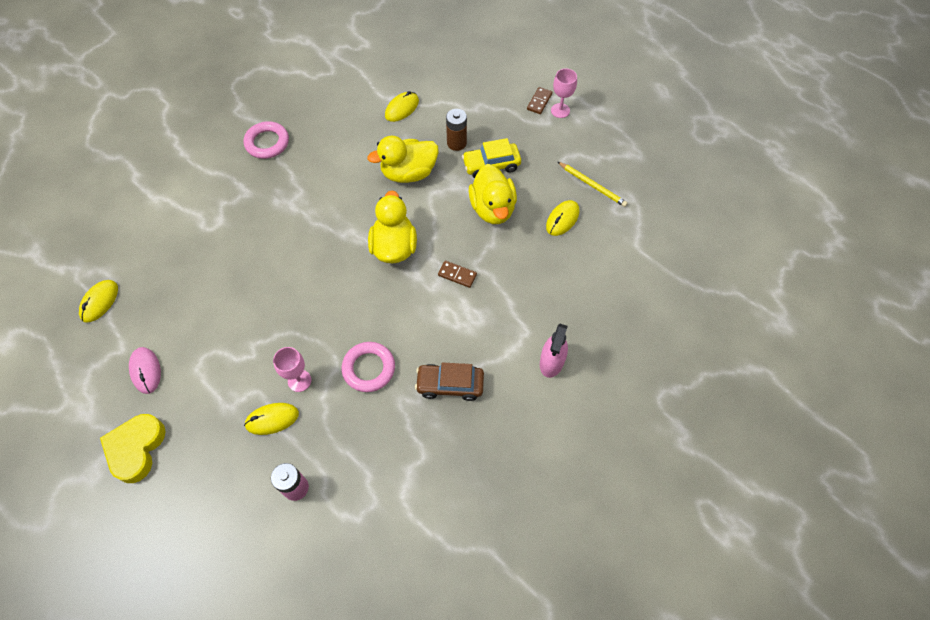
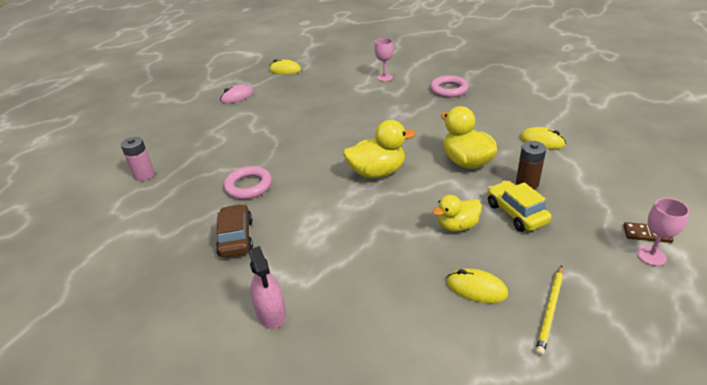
camera: 80 degrees right, 25 degrees down
yellow heart [100,414,166,483] -> none
yellow mouse [244,403,299,435] -> none
pink goblet [273,347,311,392] -> pink goblet moved to [375,38,394,81]
brown domino [438,261,477,288] -> none
yellow duck [469,164,517,224] -> yellow duck [432,195,482,232], size x0.64
pink spray bottle [540,324,568,378] -> pink spray bottle turned 120 degrees counterclockwise [249,246,286,329]

